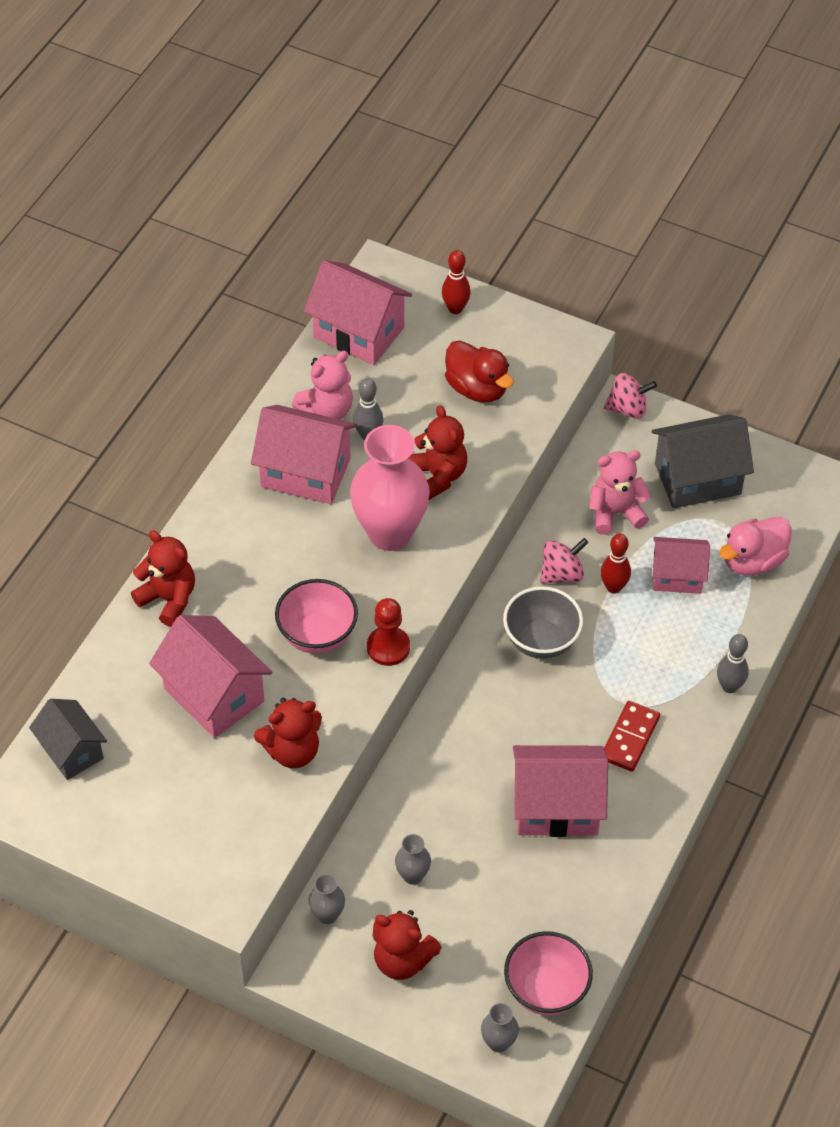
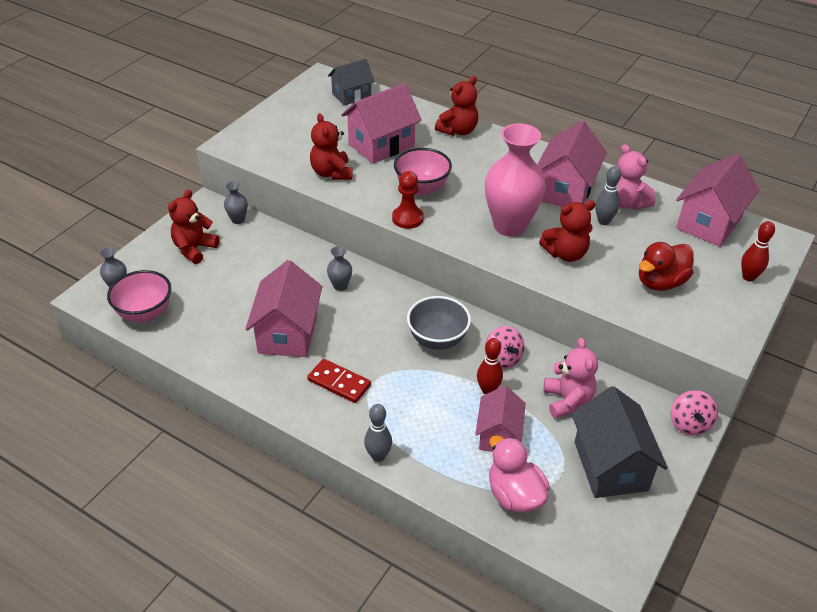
camera: 95 degrees right, 10 degrees down
grey vase [395,834,431,885] -> grey vase moved to [327,246,352,291]

